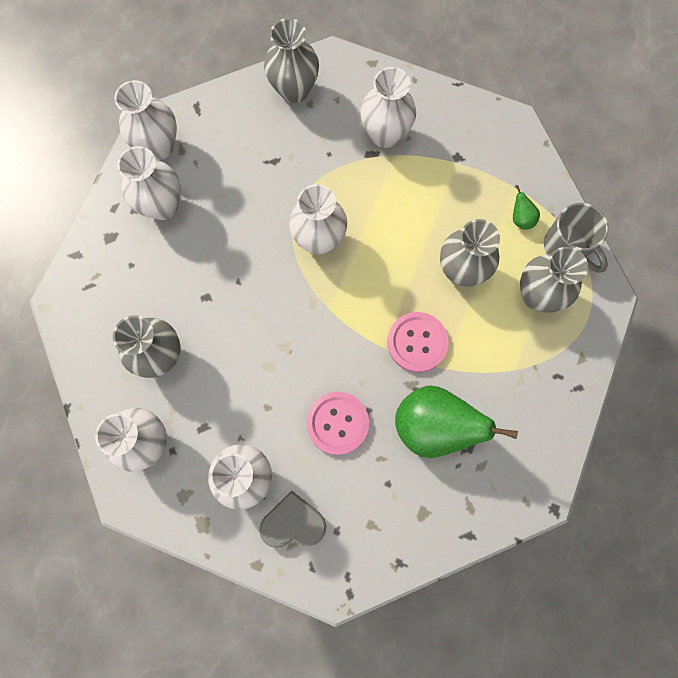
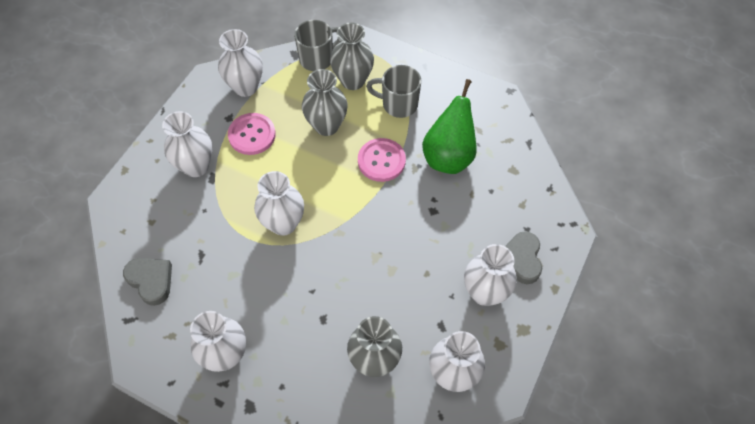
camera: 85 degrees left, 15 degrees down
white vase [114,80,177,160] -> white vase moved to [218,29,263,97]
grey vase [264,18,319,103] -> none
pink button [307,392,369,455] -> pink button moved to [228,113,276,155]
green pear [513,185,540,230] -> none
none -> grey heart [123,258,172,306]
none -> grey mug [366,65,421,118]

